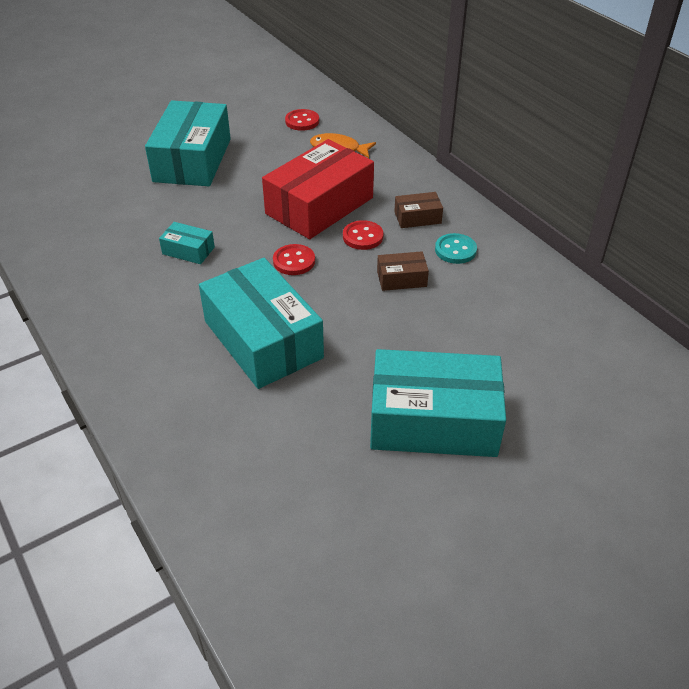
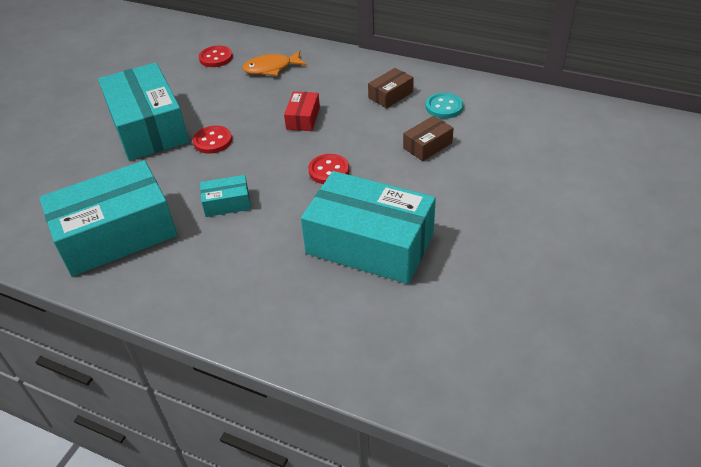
camera: 30 degrees left, 0 degrees up
red box [262,139,374,239] -> red box [284,91,320,131], size x0.44
red button [343,220,384,250] -> red button moved to [193,126,232,154]
turquoise box [370,349,506,457] -> turquoise box moved to [39,160,177,276]

